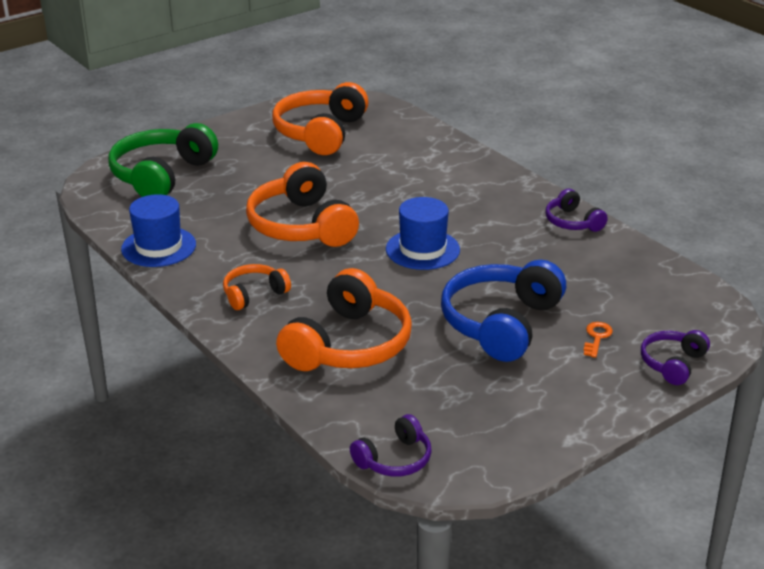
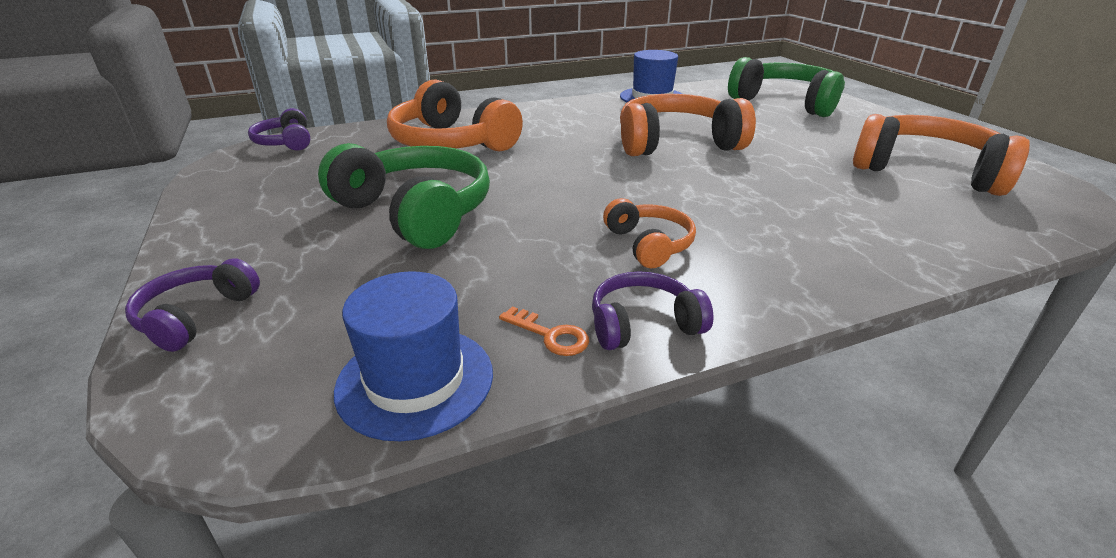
camera: 105 degrees right, 0 degrees up
orange headphones [223,264,291,310] -> orange headphones moved to [603,198,696,268]
blue hat [386,197,460,270] -> blue hat moved to [334,271,493,441]
blue headphones [441,260,566,362] -> green headphones [318,143,490,249]
orange key [584,322,613,358] -> orange key moved to [499,306,589,356]
purple headphones [641,330,710,385] -> purple headphones turned 120 degrees counterclockwise [125,258,260,352]

